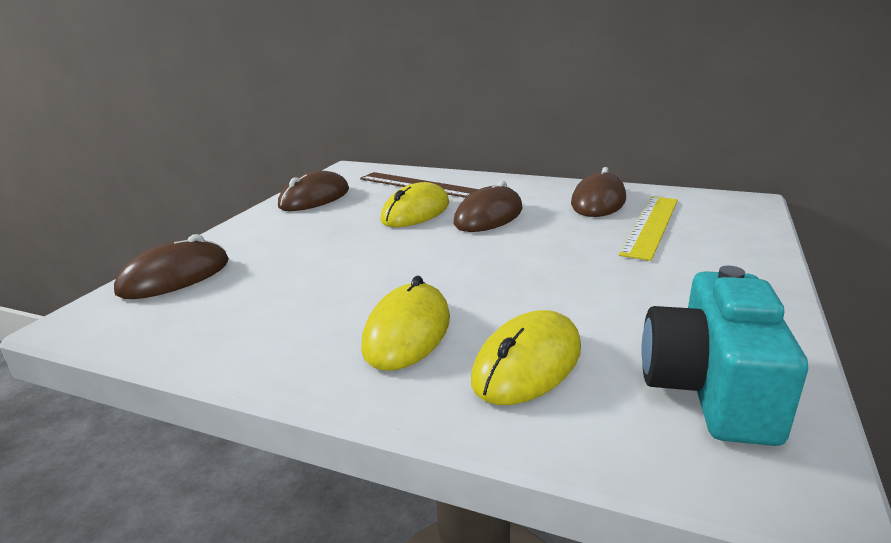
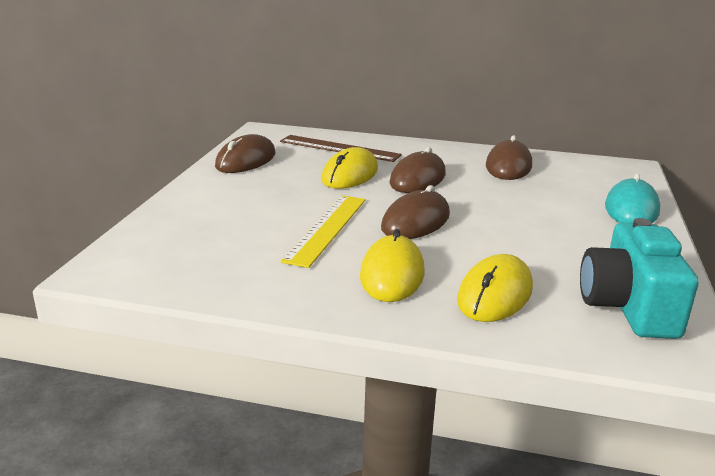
camera: 10 degrees left, 0 degrees up
brown mouse [114,234,229,299] -> brown mouse moved to [381,185,450,239]
yellow ruler [619,196,678,261] -> yellow ruler moved to [280,195,366,268]
none -> turquoise mouse [605,173,660,224]

